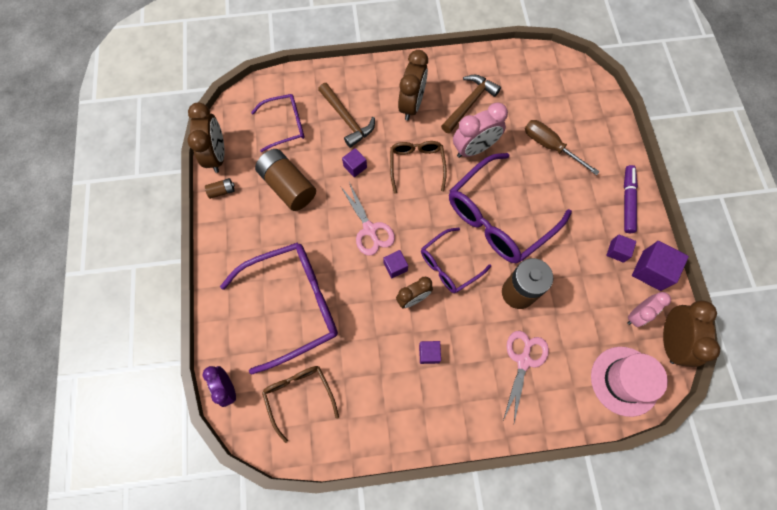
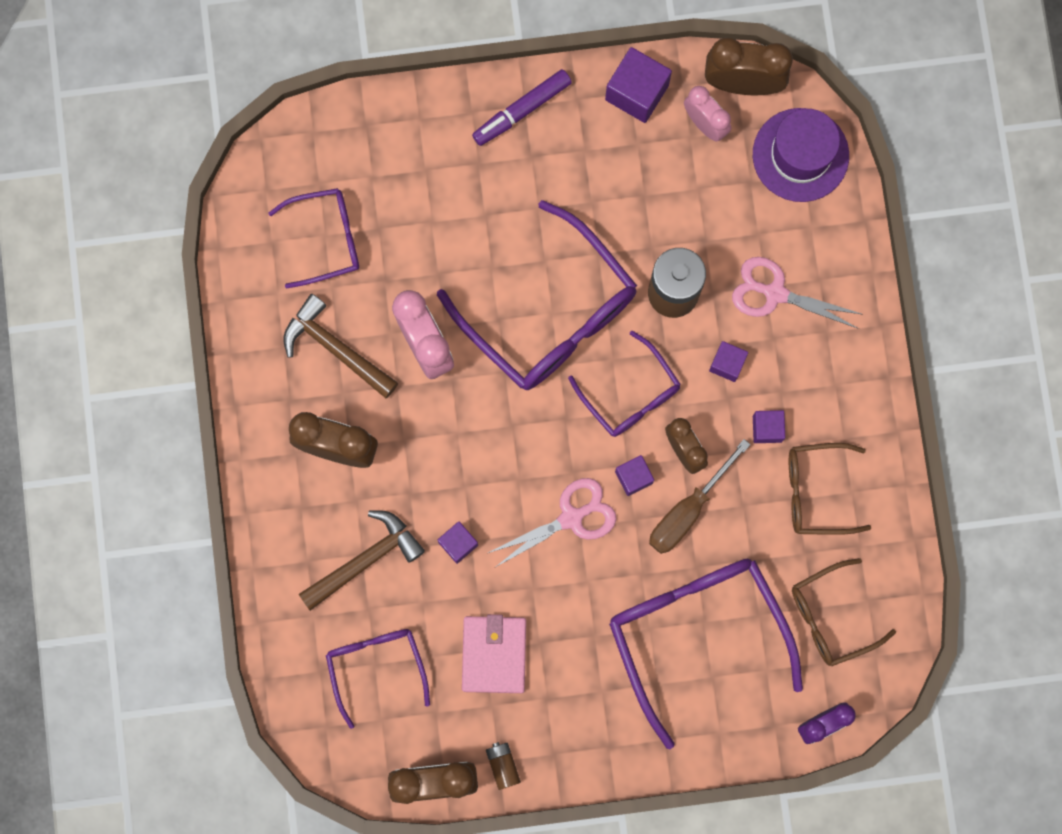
camera: 90 degrees left, 10 degrees up
brown battery [255,149,316,211] -> pink wallet [462,614,526,693]
brown glasses [390,141,447,194] -> brown glasses moved to [789,443,871,535]
brown screwdriver [525,120,600,175] -> brown screwdriver moved to [649,439,751,554]
pink hat [591,347,668,417] -> purple hat [753,108,849,202]
purple cube [606,234,636,263] -> purple cube moved to [709,341,748,382]
purple marker [624,165,638,233] -> purple marker turned 45 degrees counterclockwise [472,69,572,146]
none -> purple glasses [268,188,359,288]

